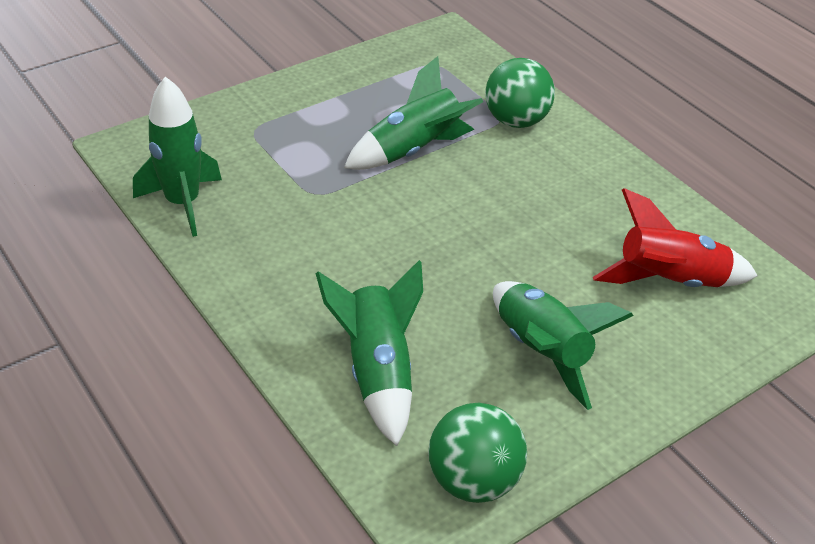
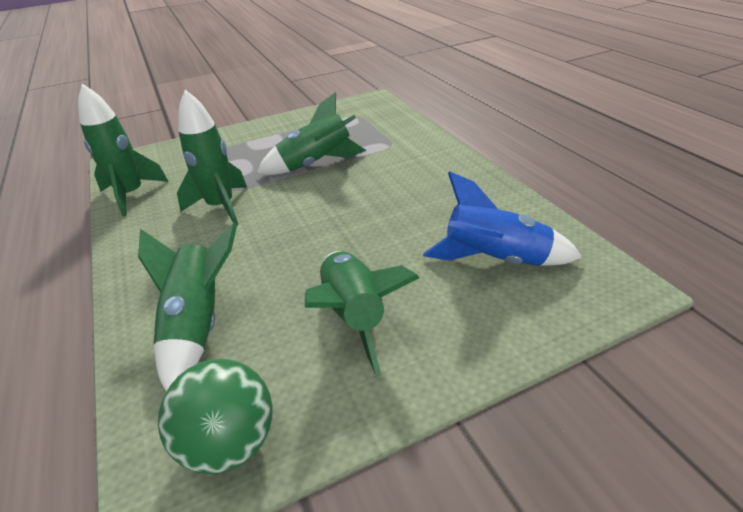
camera: 15 degrees right, 5 degrees down
green ball [485,58,555,128] -> none
red rocket [593,188,758,287] -> blue rocket [423,171,582,266]
none -> green rocket [177,90,247,225]

